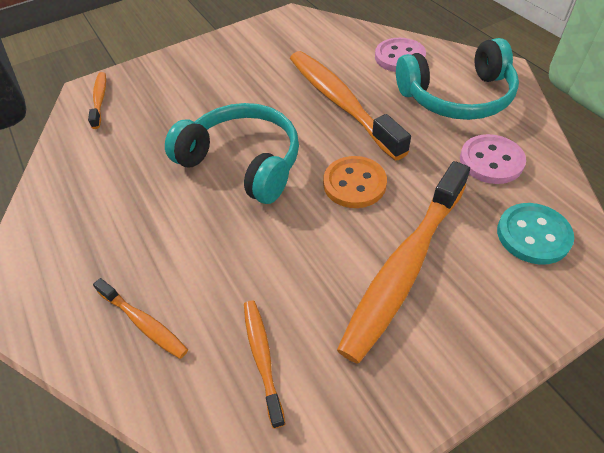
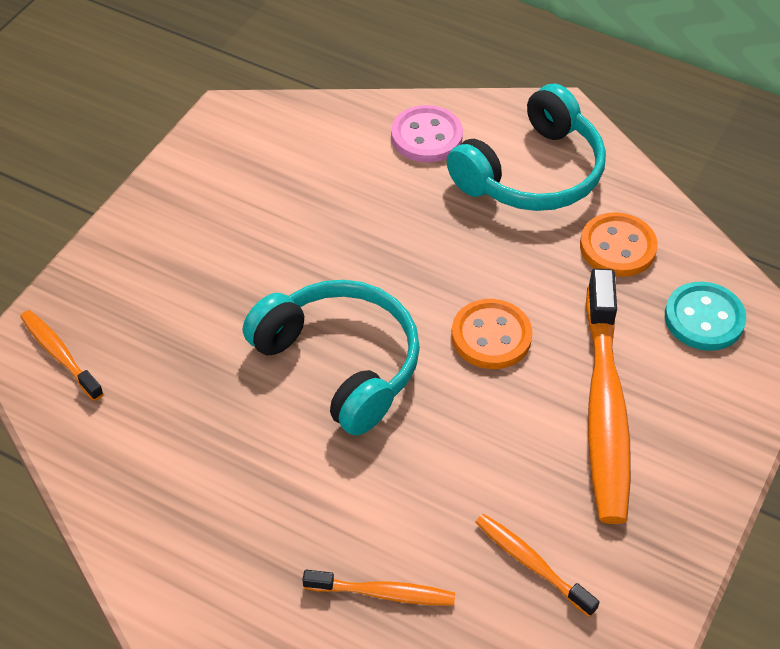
camera: 35 degrees left, 0 degrees up
turquoise headphones [165,103,299,204] -> turquoise headphones turned 45 degrees clockwise [243,280,420,436]
orange toothbrush [290,51,411,161] -> none
pink button [460,134,526,184] -> orange button [580,212,658,277]

